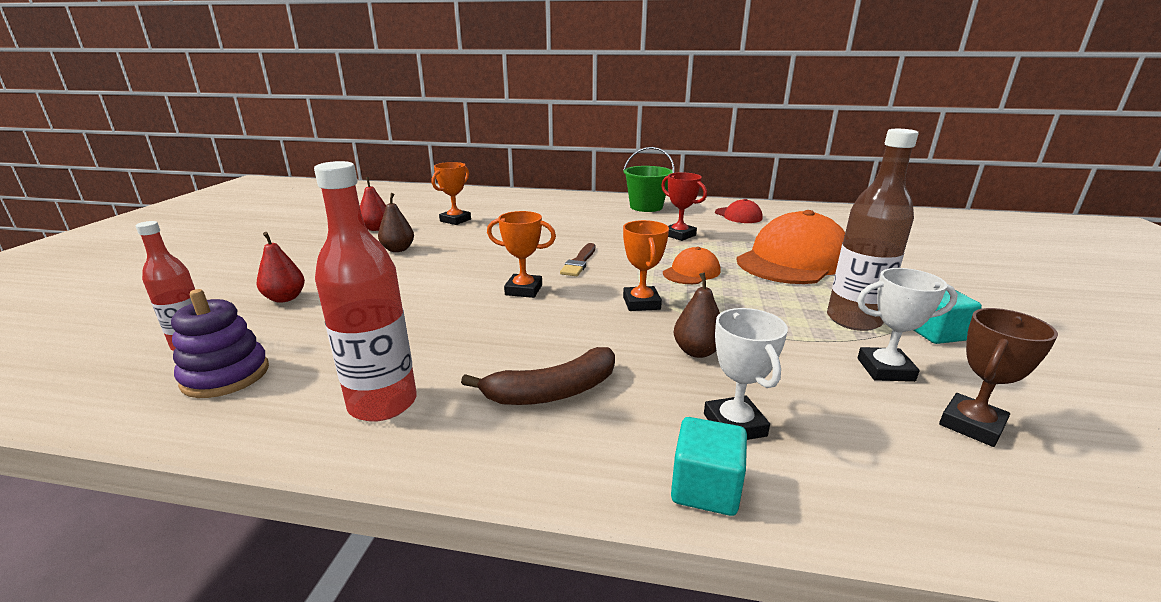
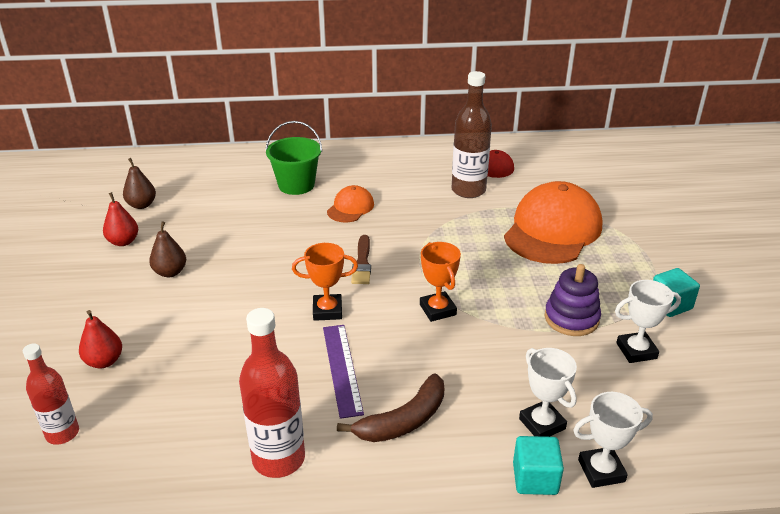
camera: 15 degrees left, 10 degrees up
purple stacking toy [171,289,269,398] -> purple stacking toy moved to [544,264,601,336]
orange trophy [432,162,471,225] -> none
green bucket [623,147,674,212] -> green bucket moved to [265,121,322,195]
red trophy [661,173,707,241] -> none
orange cap [663,247,721,284] -> orange cap moved to [327,185,374,222]
brown pear [674,273,720,358] -> brown pear moved to [123,158,156,209]
brown bottle [827,129,919,331] -> brown bottle moved to [452,71,492,198]
brown trophy [939,308,1058,447] -> none
none -> purple ruler [323,325,364,419]
none -> white trophy [573,392,653,488]

